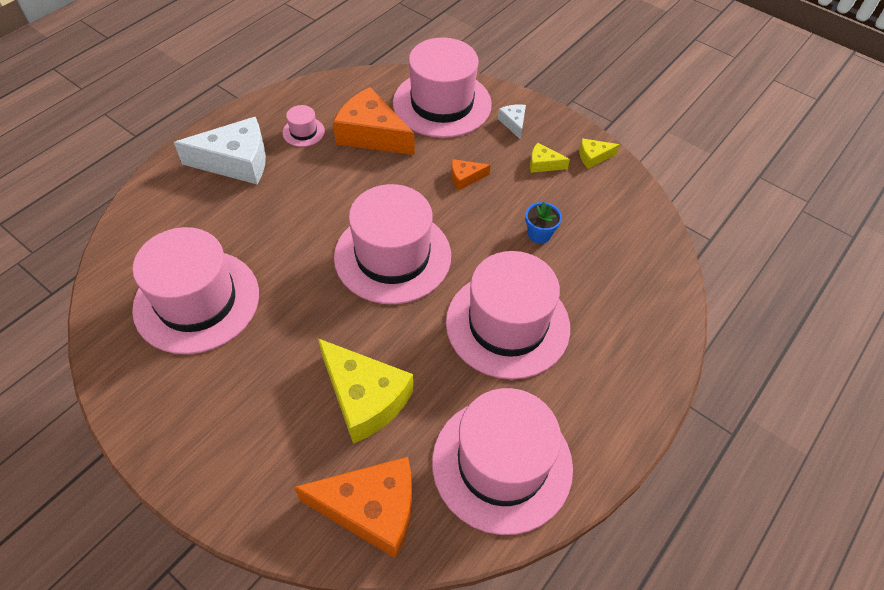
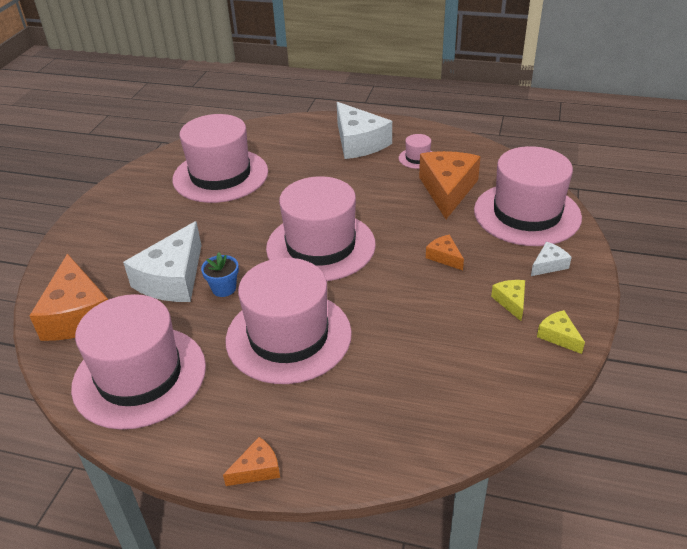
camera: 70 degrees right, 15 degrees down
yellow cheese [318,338,413,444] -> white cheese [123,221,202,302]
blue flower pot [525,202,562,244] -> blue flower pot moved to [201,252,239,297]
none -> orange cheese [223,437,280,486]

